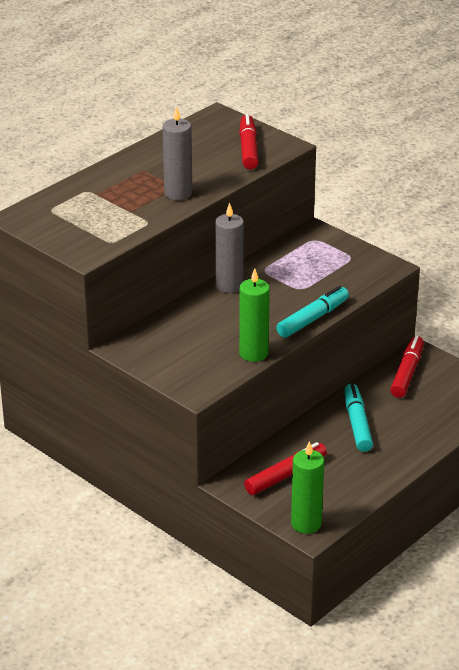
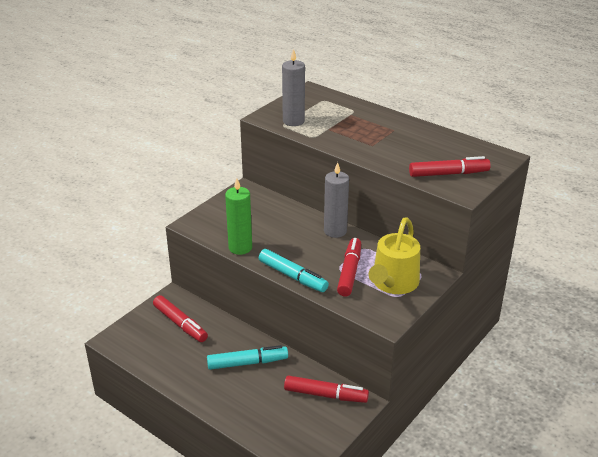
camera: 85 degrees right, 0 degrees up
grey candle [163,106,192,200] -> grey candle moved to [282,49,305,126]
green candle [291,441,324,534] -> none
none -> red marker [337,238,361,296]
none -> yellow watering can [369,217,420,294]

